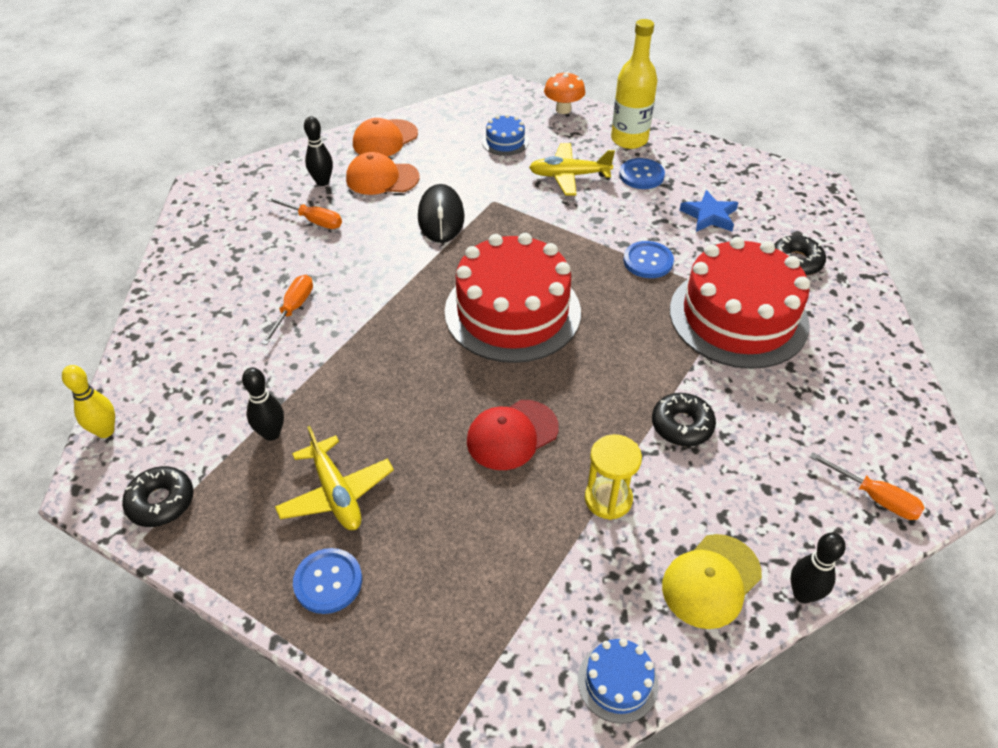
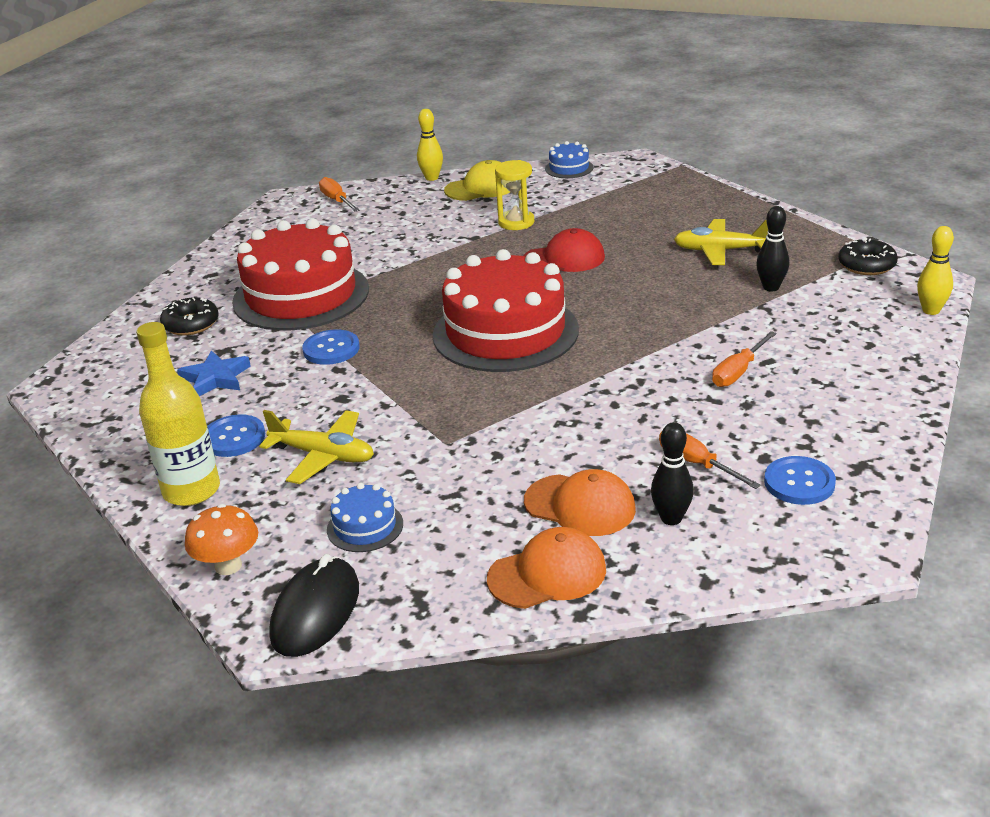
camera: 155 degrees left, 15 degrees down
yellow plane [275,426,394,530] -> yellow plane turned 75 degrees counterclockwise [674,219,768,265]
blue button [293,548,362,614] -> blue button moved to [764,456,836,505]
black mouse [418,184,465,243] -> black mouse moved to [269,554,359,657]
black donut [652,393,716,446] -> none
black bowling pin [790,532,846,603] -> yellow bowling pin [417,109,443,181]

